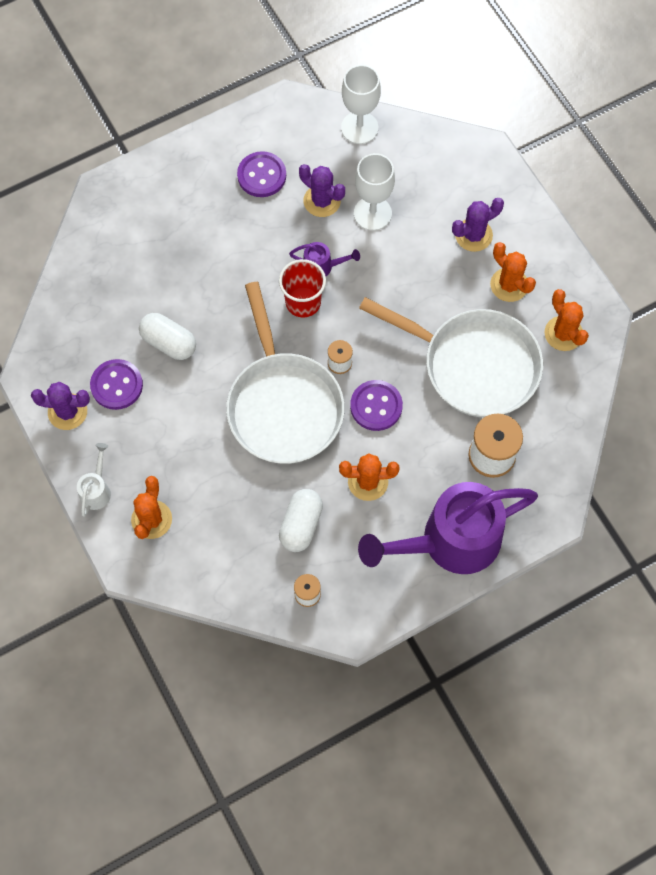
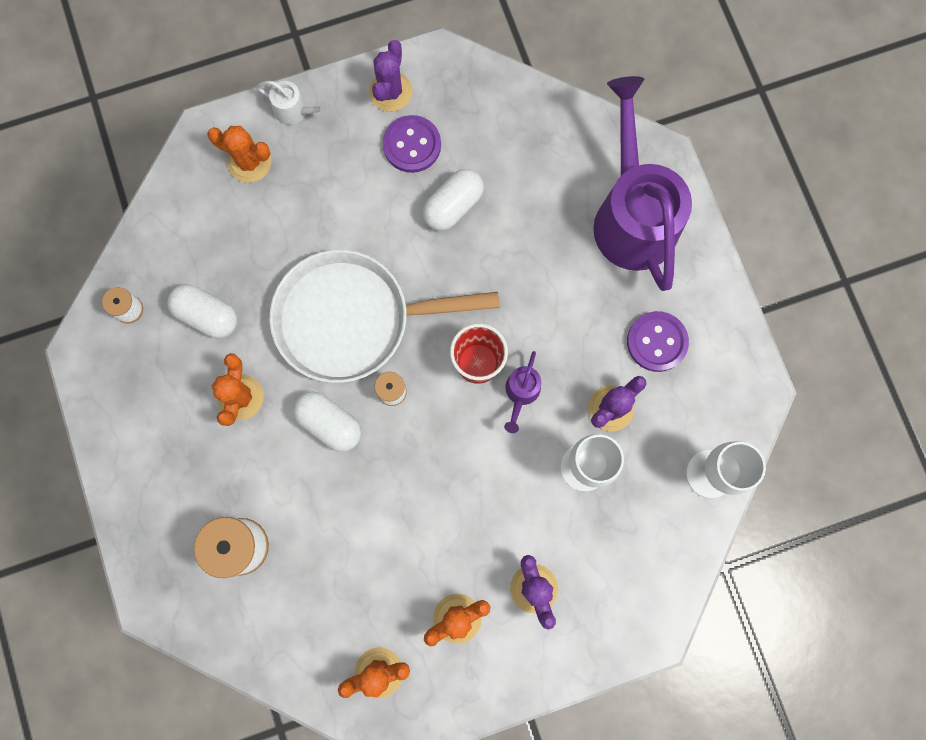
camera: 100 degrees right, 10 degrees up
purple button [350,380,403,431] -> white capsule [293,391,361,452]
purple watering can [358,482,538,574] -> purple watering can moved to [593,76,692,291]
white pan [359,297,543,417] -> none

